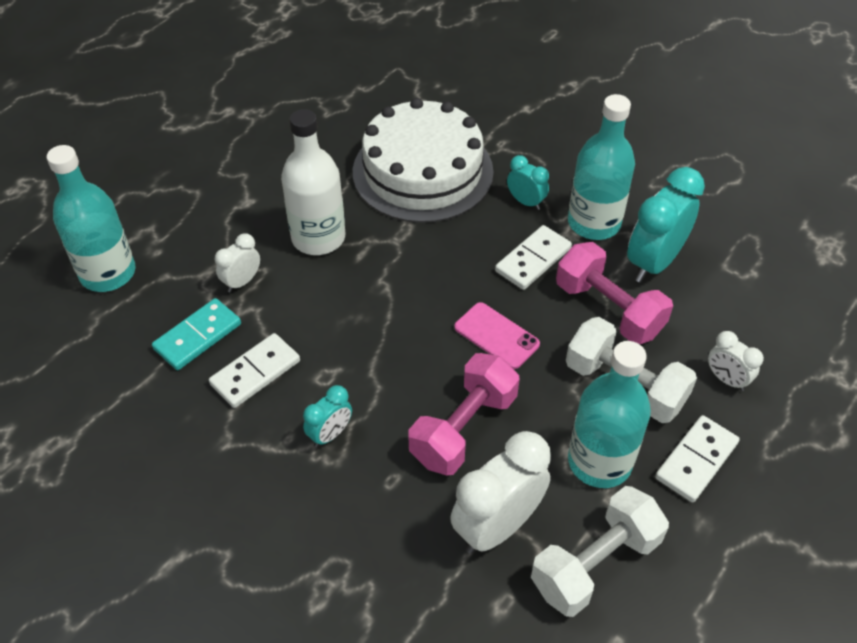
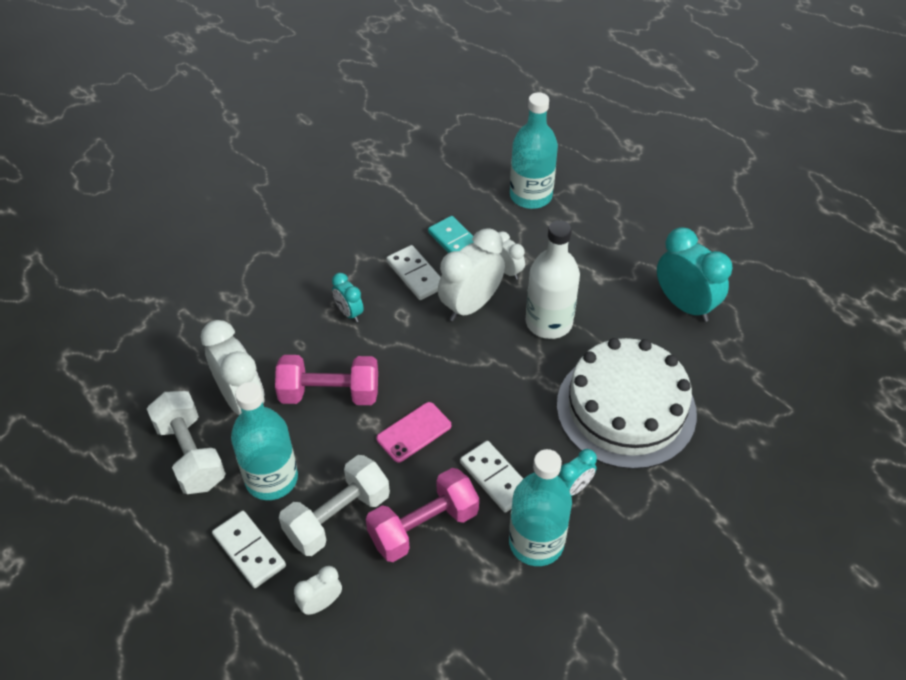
camera: 100 degrees right, 0 degrees up
pink dumbbell [409,353,520,476] -> pink dumbbell turned 45 degrees counterclockwise [275,355,378,405]
turquoise clock [627,167,705,283] -> turquoise clock moved to [657,227,732,322]
none -> white clock [438,228,505,321]

